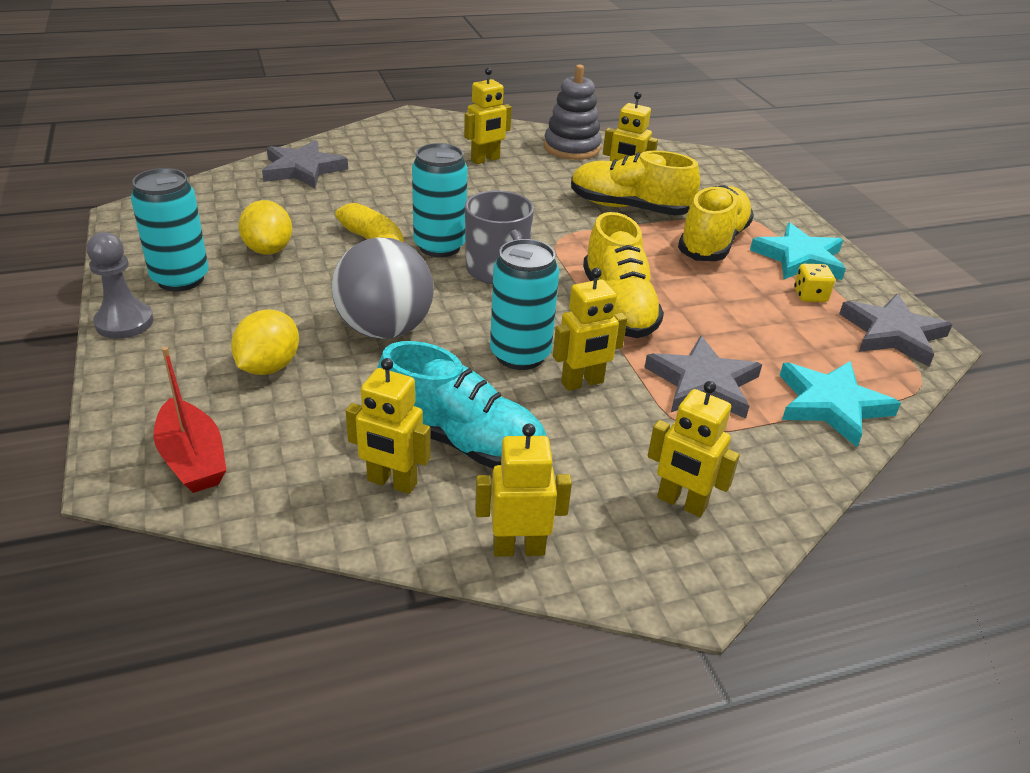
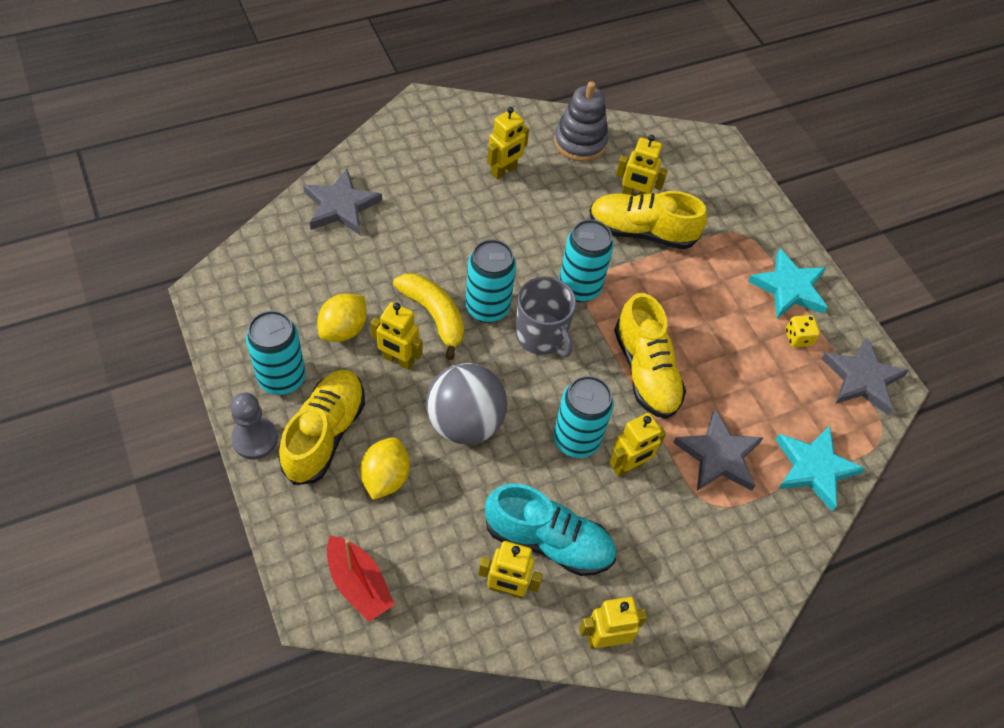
camera: 10 degrees left, 20 degrees up
yellow lemon [239,200,292,255] -> yellow lemon turned 60 degrees clockwise [317,293,367,342]
yellow robot [648,381,740,517] -> yellow robot moved to [370,302,423,370]
yellow shoe [678,185,754,261] -> yellow shoe moved to [279,370,365,485]
none -> turquoise can [559,219,614,302]

